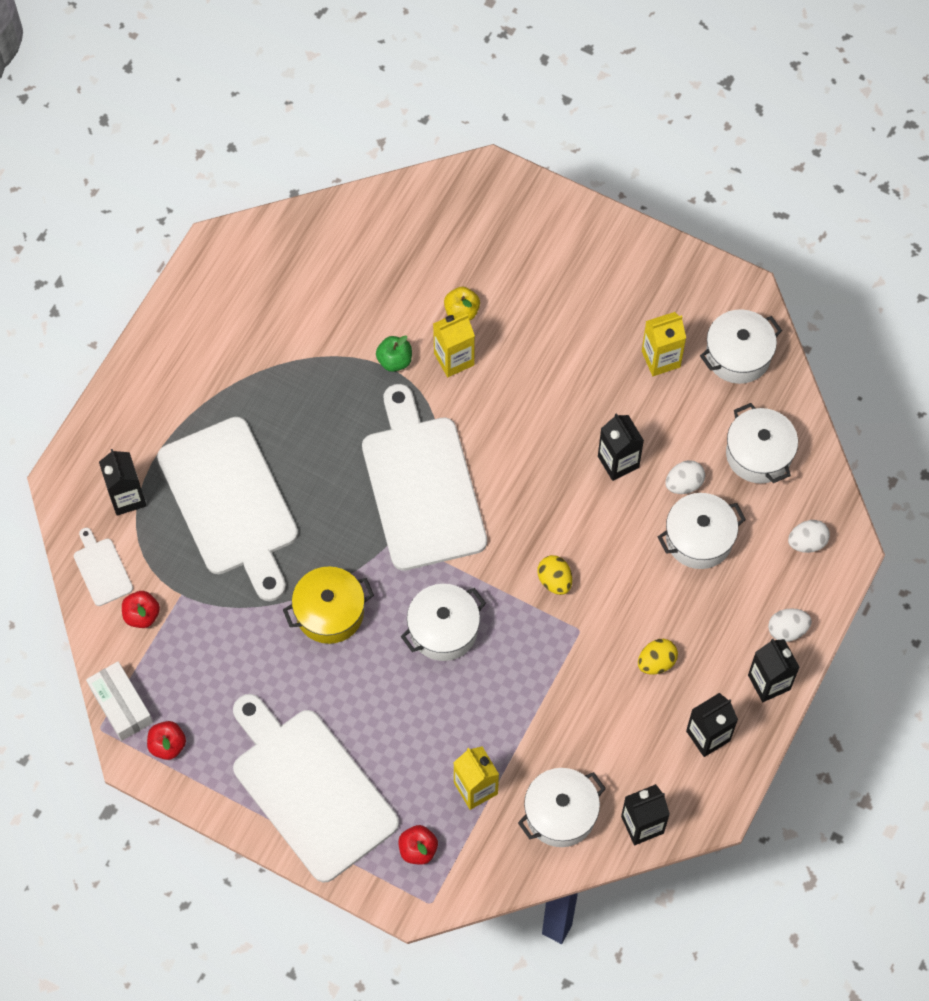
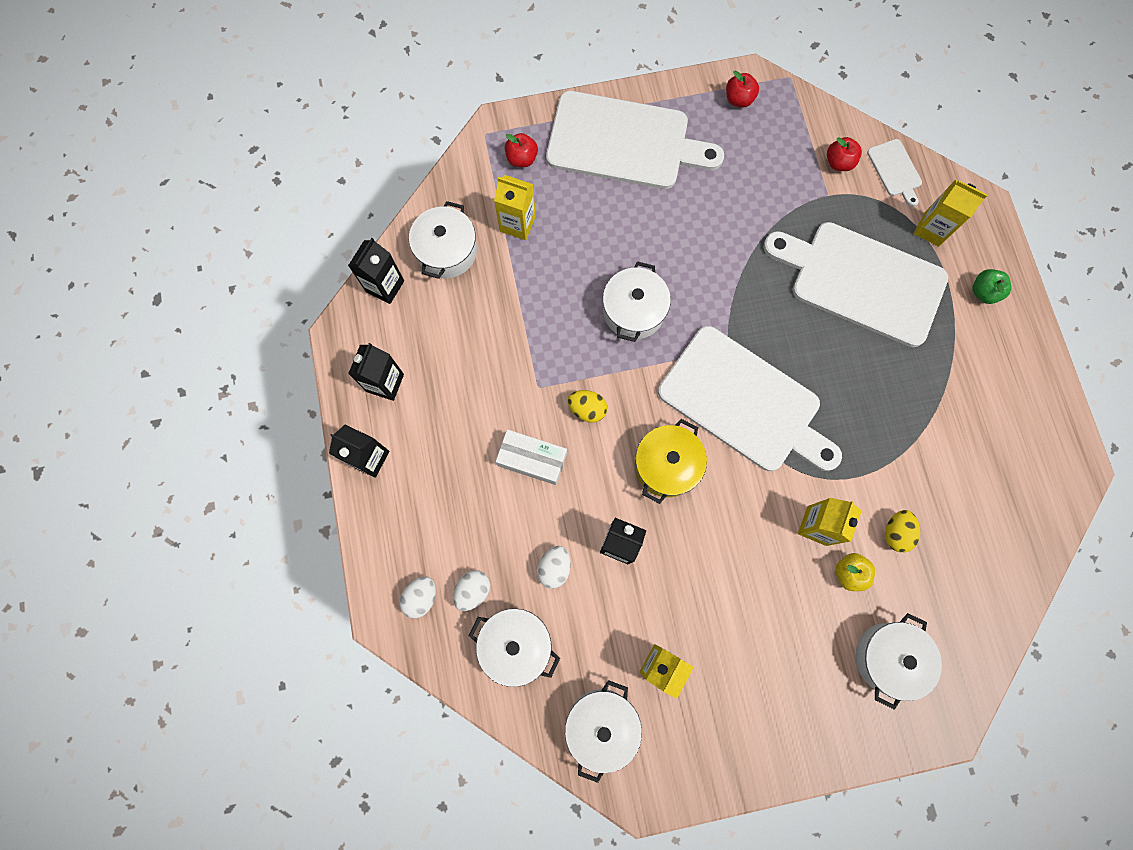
camera: 140 degrees right, 10 degrees up
white cutting board [74,528,133,606] -> white cutting board turned 45 degrees clockwise [867,139,922,207]
white box [86,661,153,741] -> white box moved to [496,429,567,485]
black carton [99,449,146,516] -> yellow carton [914,179,988,247]
yellow pot [283,566,374,644] -> yellow pot moved to [635,419,707,504]
green apple [376,335,412,372] -> green apple moved to [972,269,1011,304]
yellow egg [638,639,678,674] -> yellow egg moved to [885,510,920,553]
white pot [657,493,746,569] -> white pot moved to [855,613,942,710]
white egg [768,608,812,642] -> white egg moved to [453,570,490,611]

